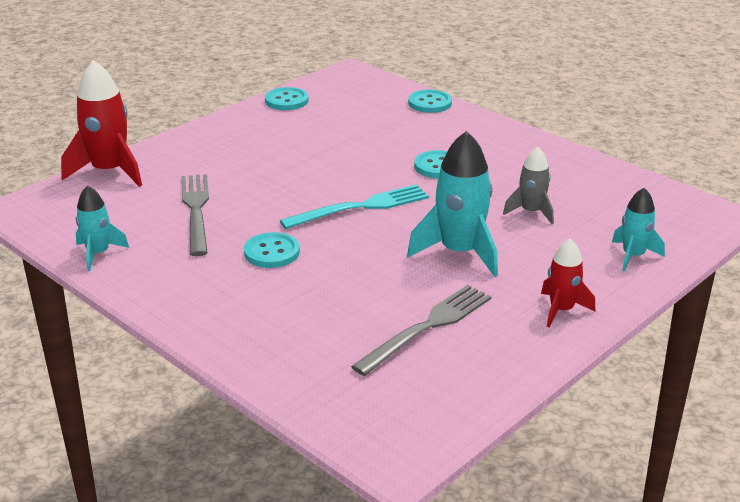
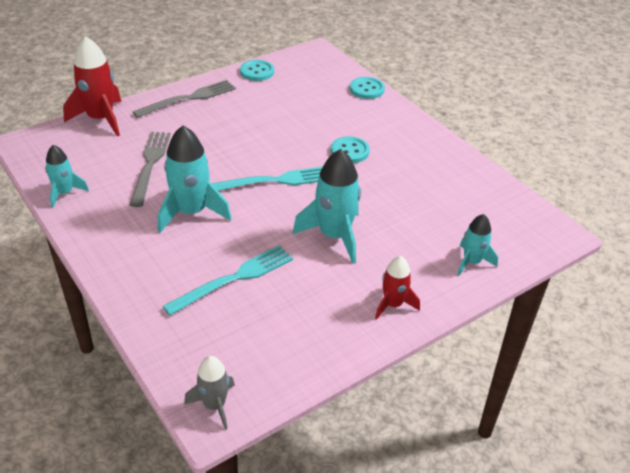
camera: 10 degrees right, 10 degrees up
turquoise button [244,232,300,268] -> turquoise rocket [158,125,232,233]
grey fork [351,285,491,376] -> grey fork moved to [133,80,236,118]
grey rocket [503,146,554,224] -> grey rocket moved to [184,356,235,430]
none -> turquoise fork [163,245,293,315]

